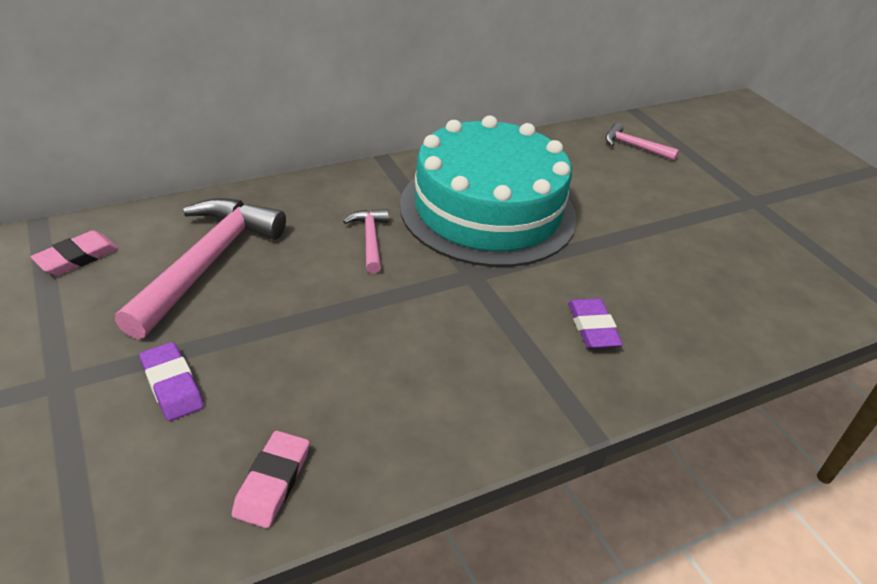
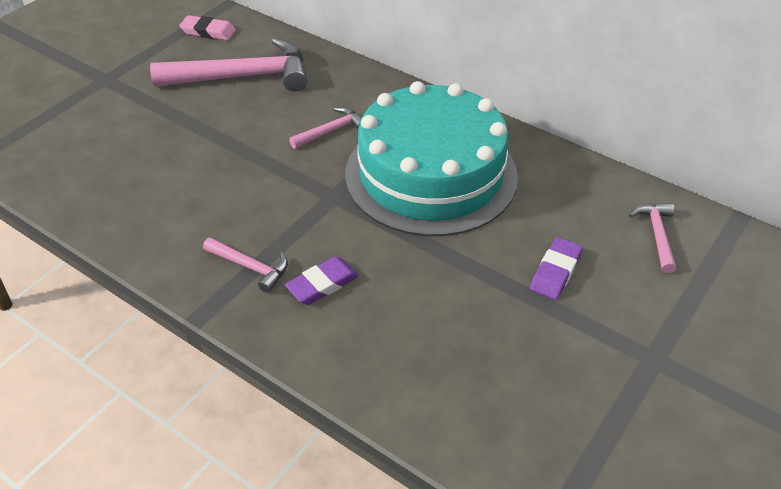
camera: 65 degrees right, 5 degrees up
purple eraser [139,342,204,421] -> purple eraser moved to [530,237,583,300]
pink eraser [232,431,309,528] -> none
none -> pink hammer [203,237,288,293]

